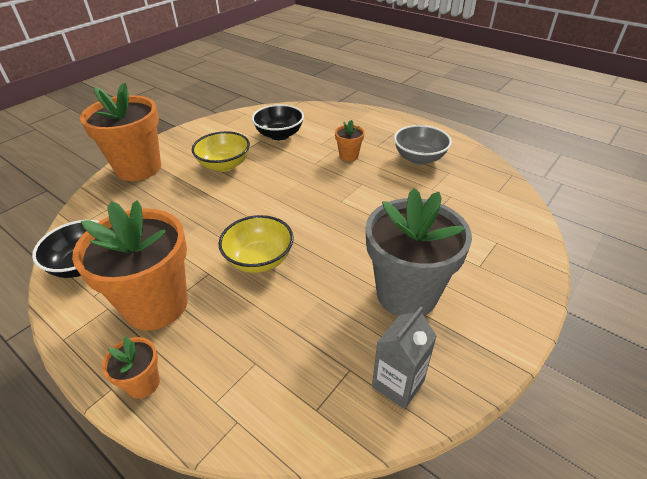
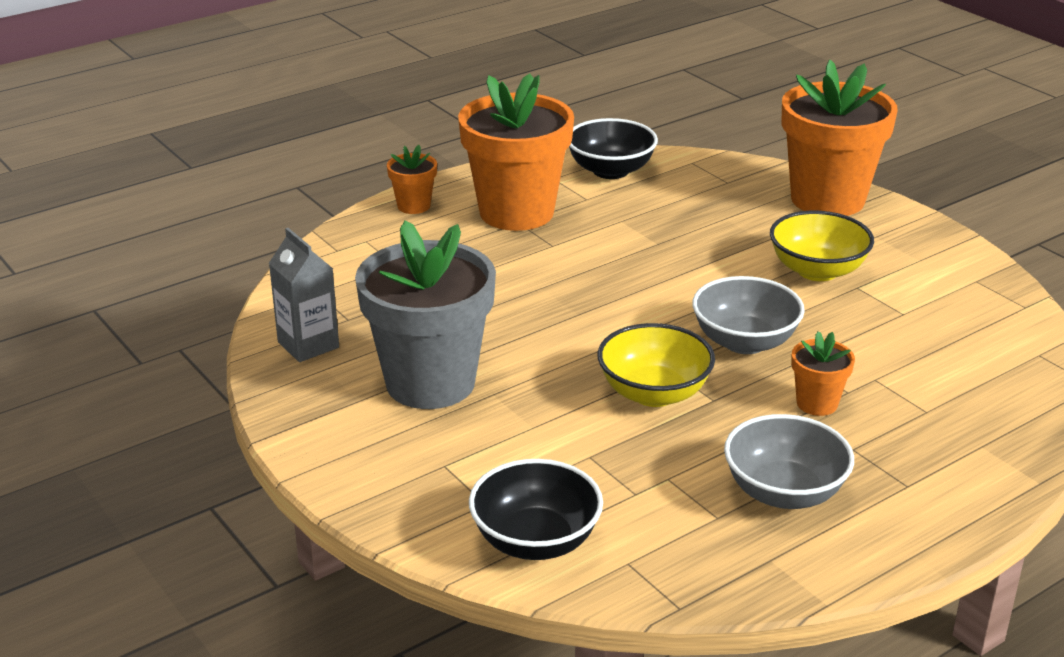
camera: 105 degrees right, 10 degrees down
yellow bowl [219,215,293,273] -> yellow bowl moved to [598,323,715,407]
black bowl [252,104,304,140] -> black bowl moved to [469,459,603,560]
none -> grey bowl [692,276,805,354]

